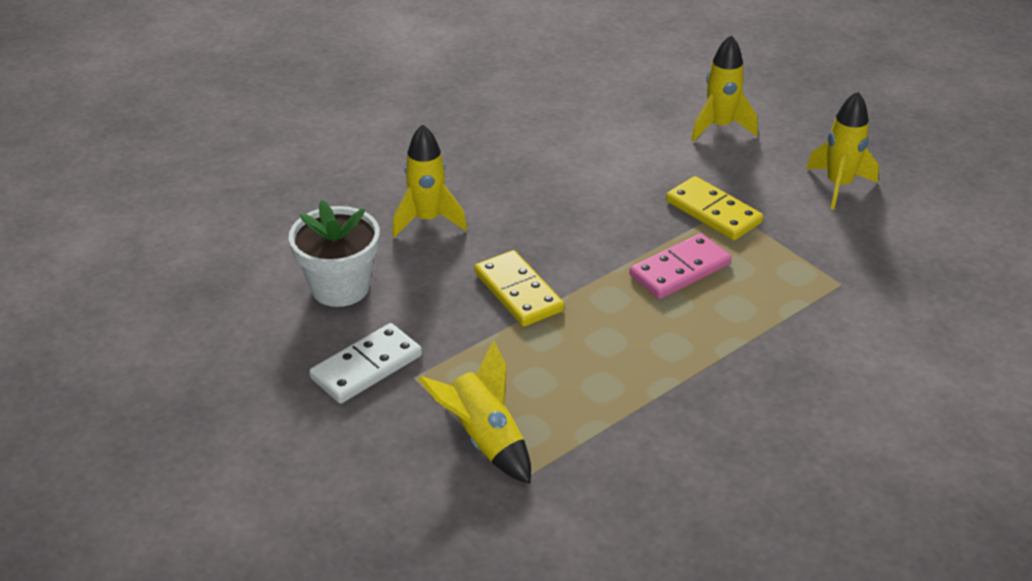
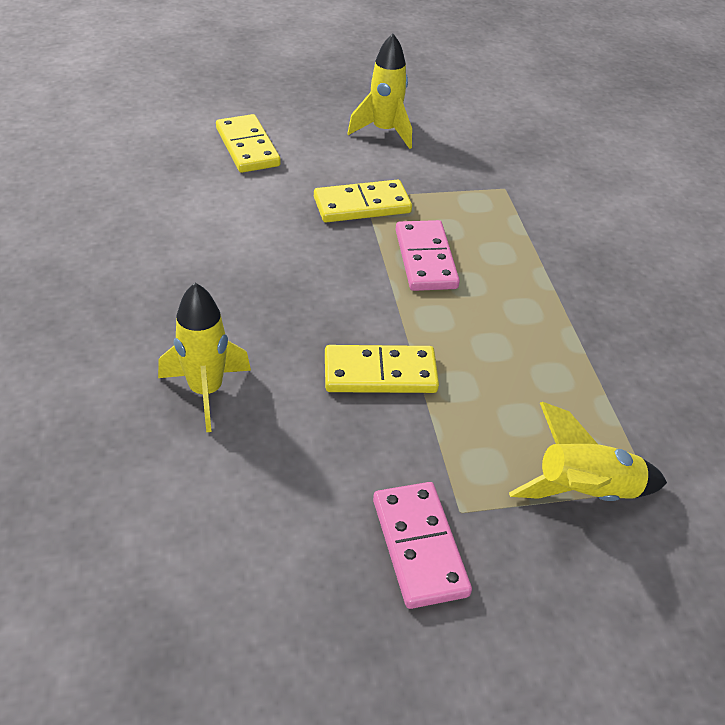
camera: 65 degrees left, 5 degrees up
white flower pot [289,200,380,307] -> none
white domino [309,323,422,404] -> pink domino [373,482,472,609]
yellow rocket [691,35,758,142] -> yellow domino [216,114,281,173]

